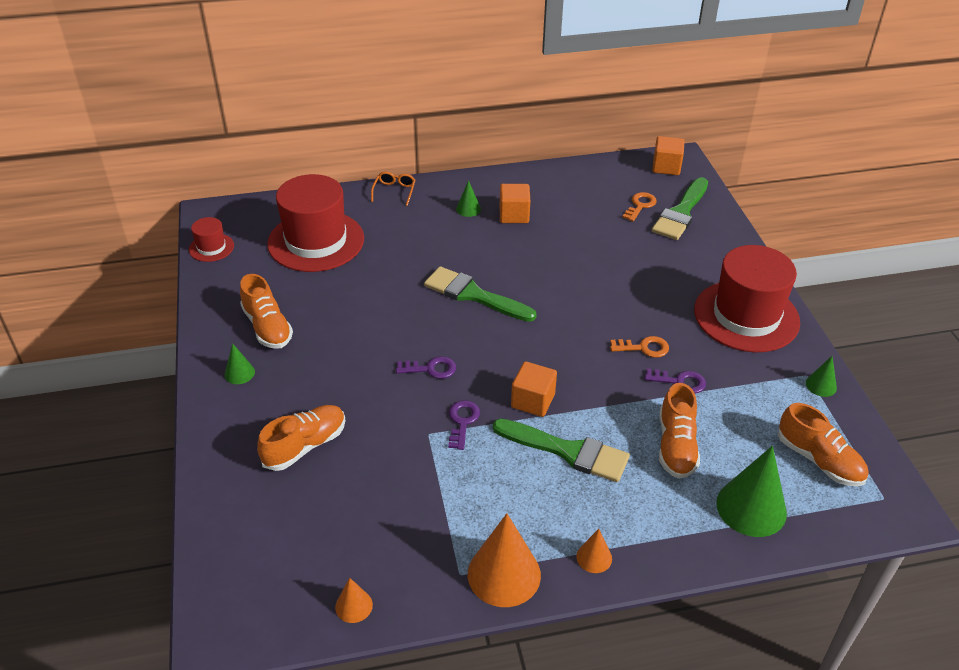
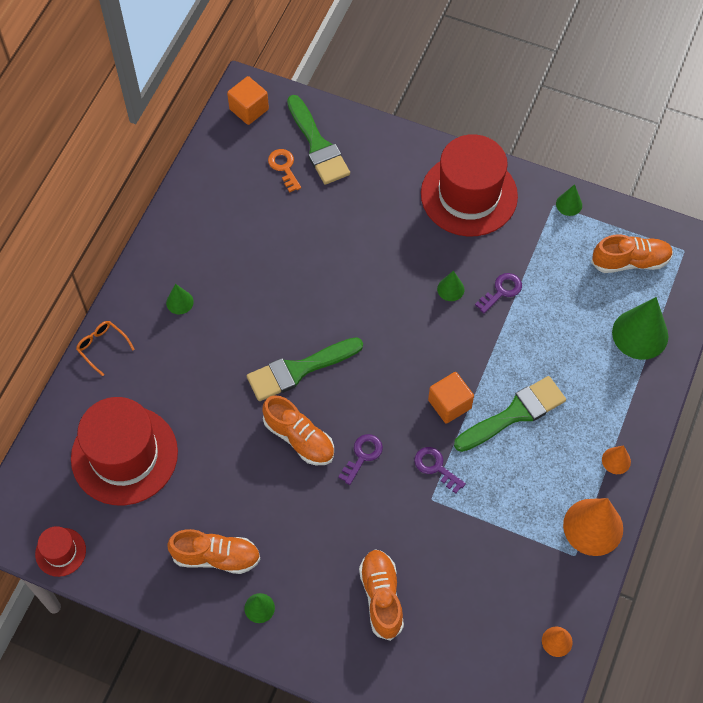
camera: 55 degrees left, 20 degrees up
orange cube [500,184,530,223] -> none
orange key [610,336,669,358] -> green cone [437,270,464,301]
orange shoe [659,383,700,479] -> orange shoe moved to [262,395,334,465]

